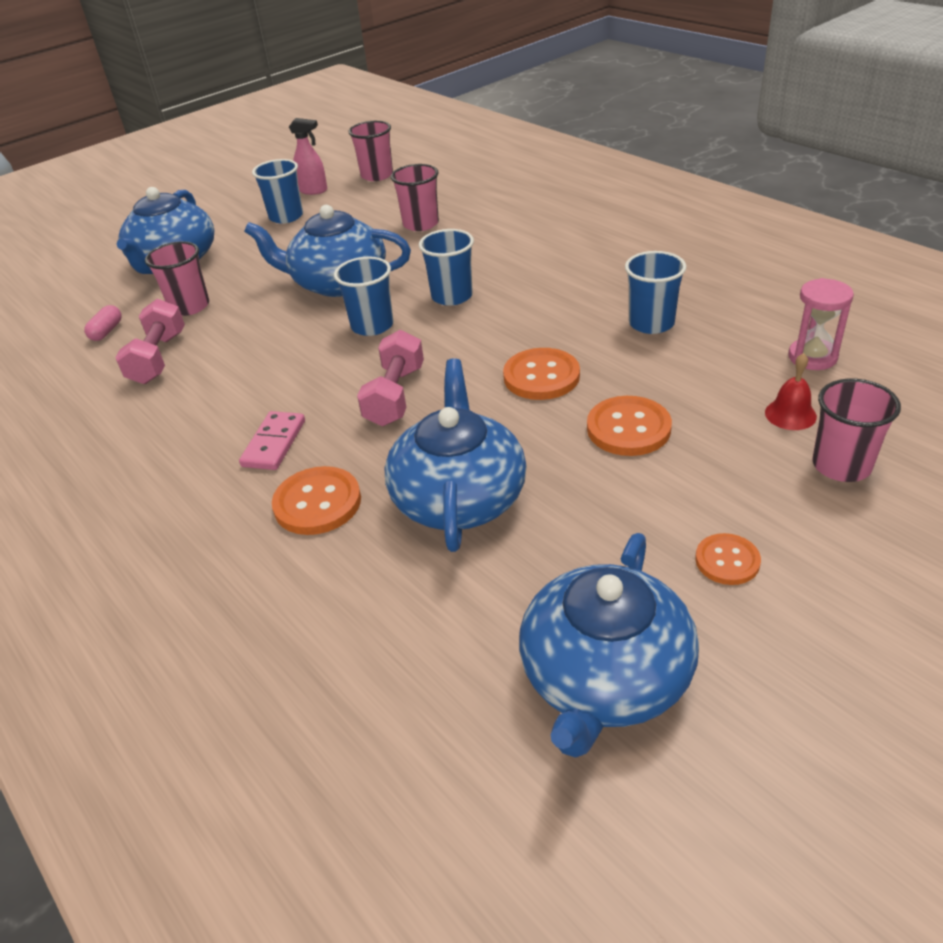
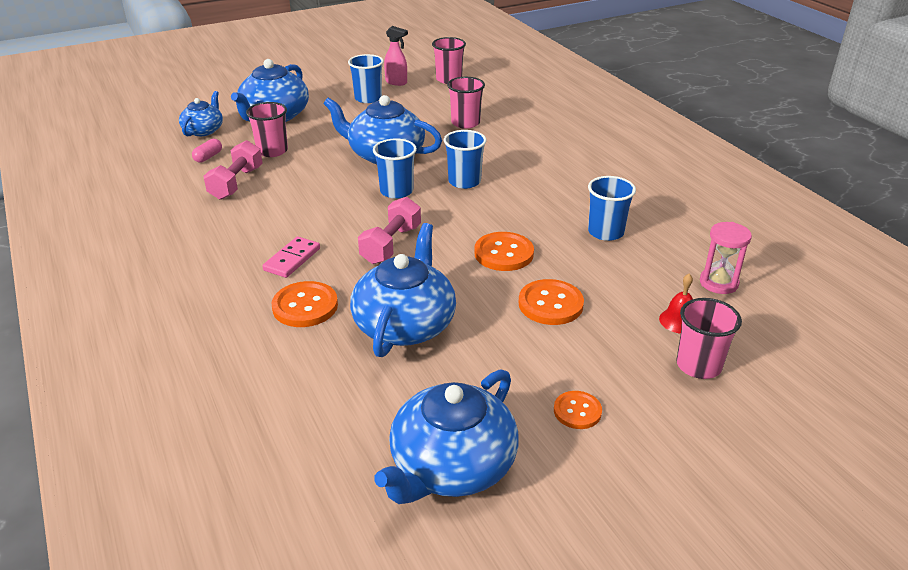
camera: 10 degrees right, 5 degrees down
none -> blue teapot [179,91,223,136]

